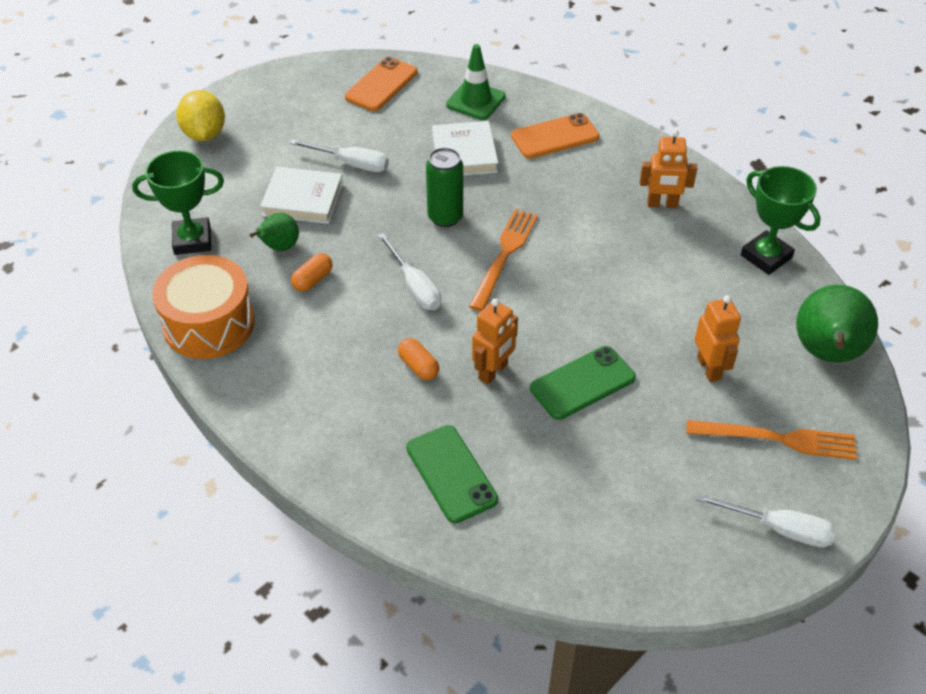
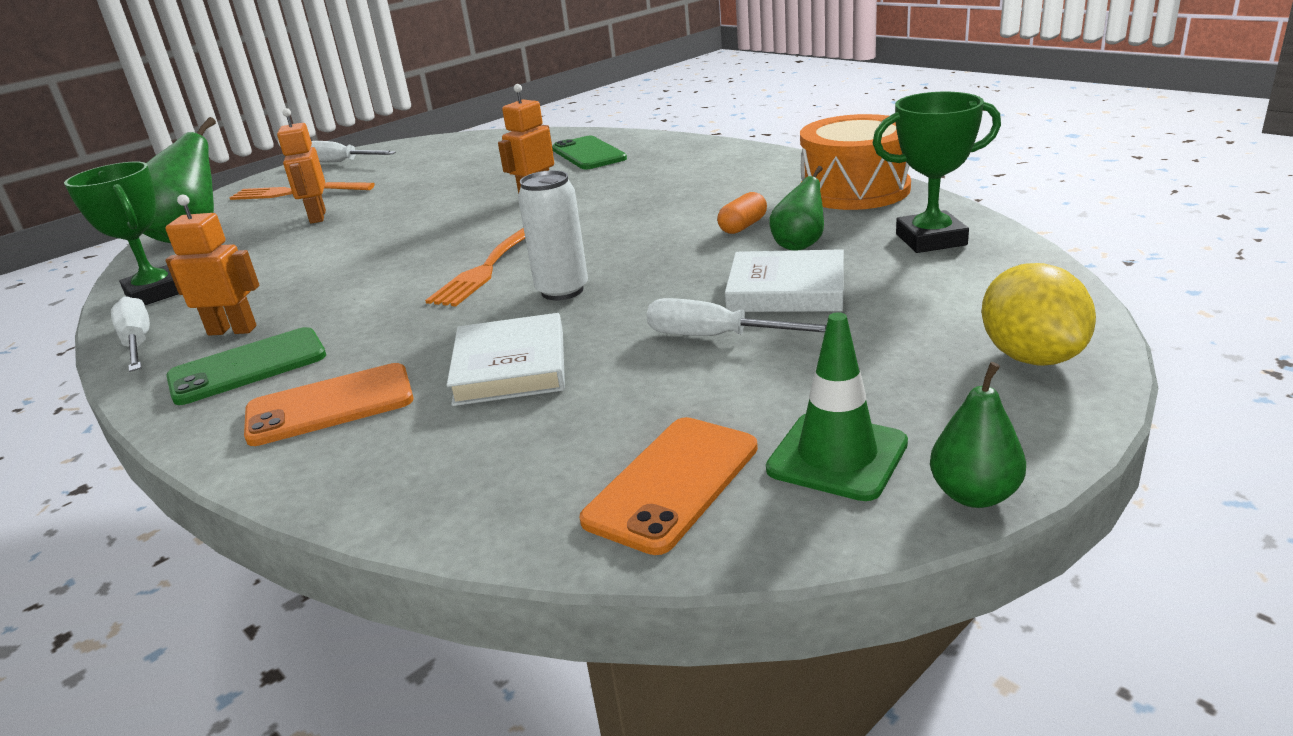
camera: 175 degrees left, 20 degrees down
white screwdriver [378,233,441,310] -> white screwdriver moved to [111,296,150,372]
orange capsule [398,338,439,380] -> none
green can [426,148,463,227] -> white can [518,170,588,300]
green traffic cone [446,44,506,120] -> green traffic cone moved to [766,312,908,501]
green phone [530,346,636,420] -> green phone moved to [166,327,326,405]
none -> green pear [930,362,1026,508]

